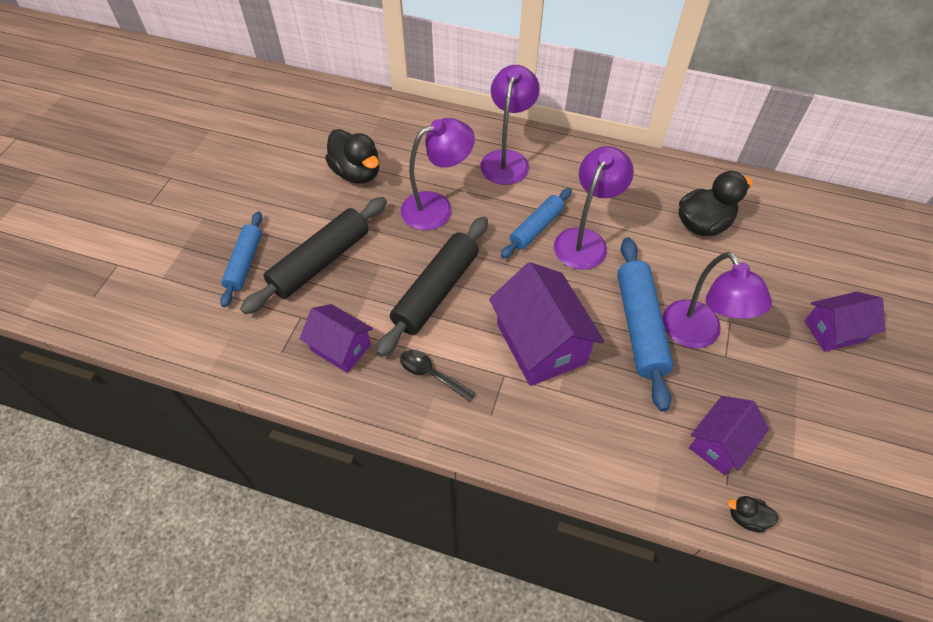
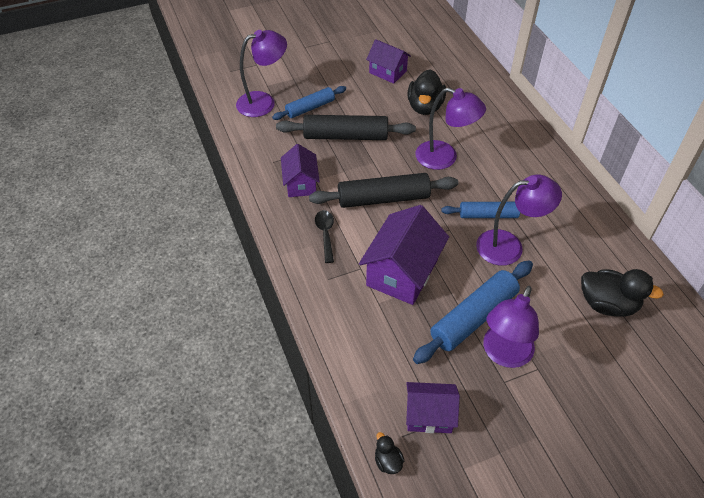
camera: 50 degrees right, 5 degrees down
purple lamp [480,65,540,185] -> purple lamp moved to [236,30,287,117]
purple house [805,292,885,352] -> purple house moved to [366,39,411,84]

